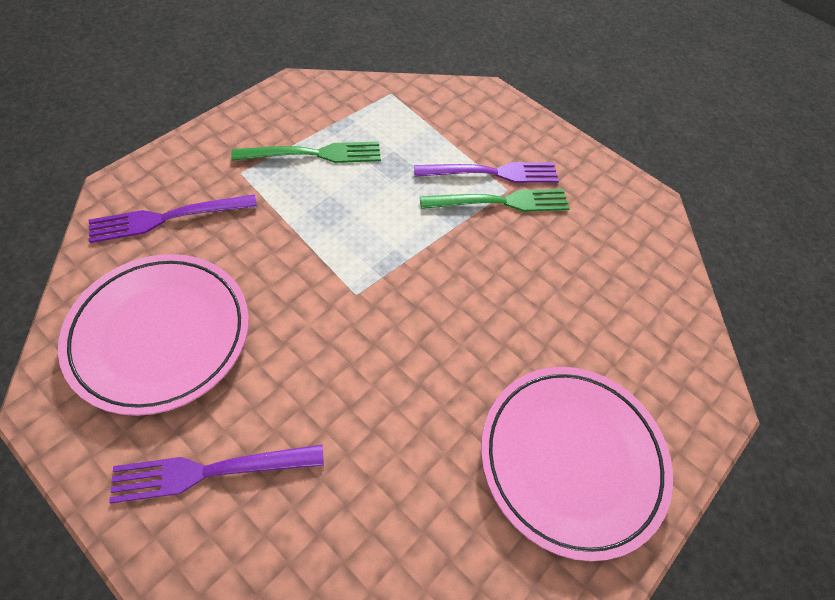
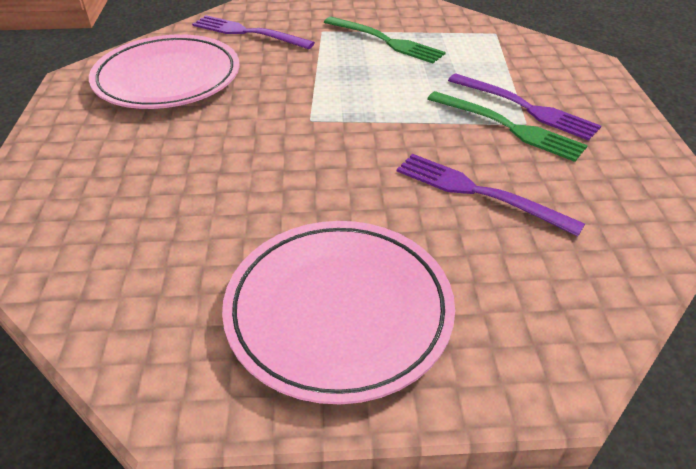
camera: 50 degrees right, 15 degrees down
purple fork [109,445,324,503] -> purple fork moved to [397,154,585,237]

